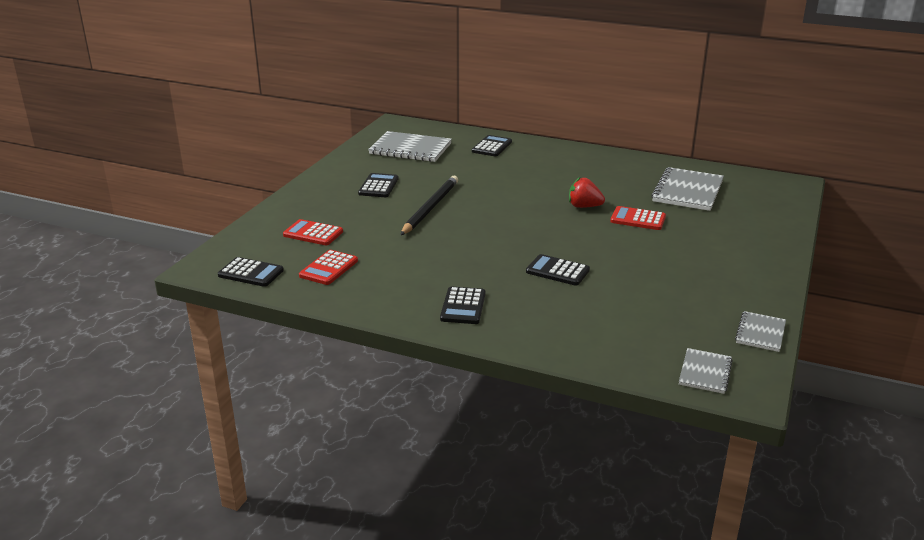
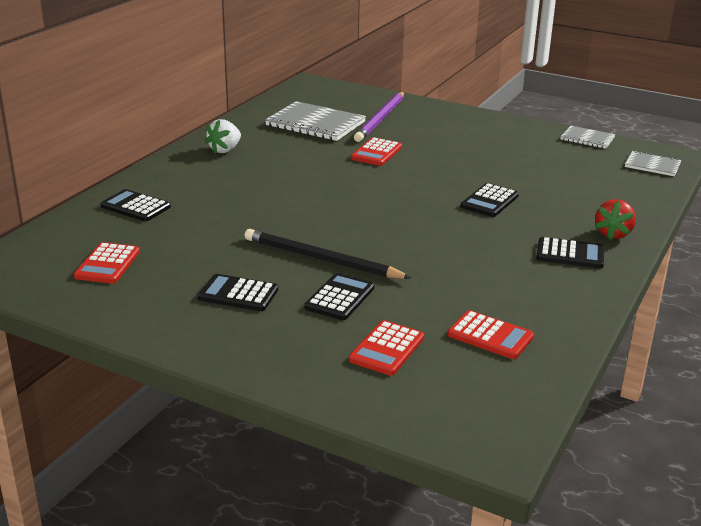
camera: 85 degrees left, 0 degrees up
black calculator [218,257,284,287] -> black calculator moved to [305,273,375,320]
grey notebook [368,131,452,162] -> red calculator [74,242,140,284]
red strawberry [569,177,605,208] -> red strawberry moved to [594,199,636,240]
none -> white strawberry [205,119,241,154]
none -> purple pencil [354,92,404,142]

